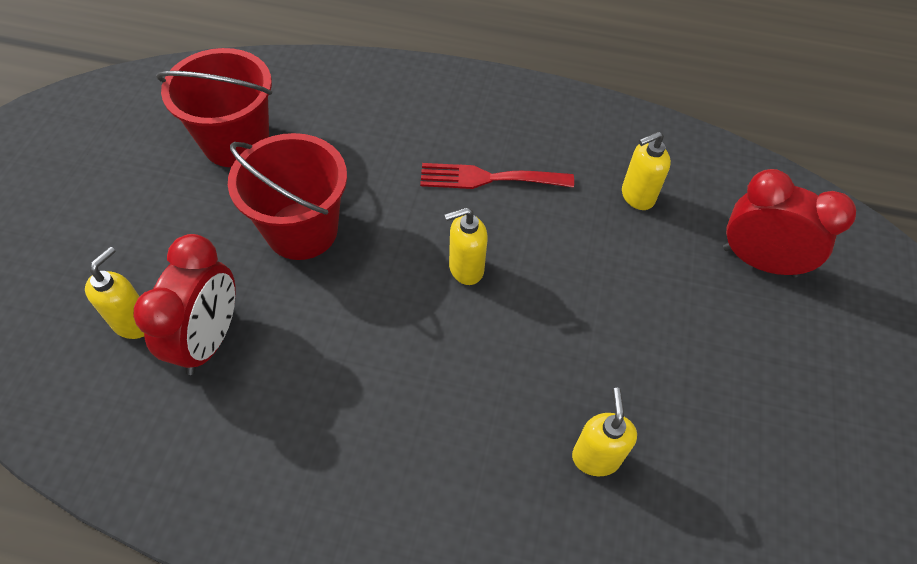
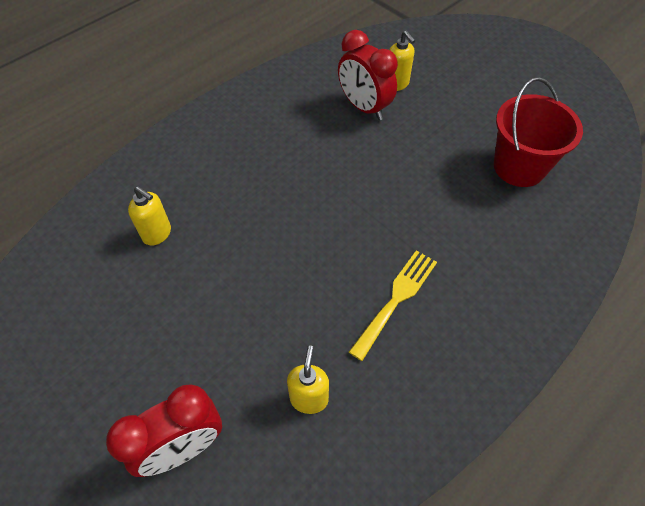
camera: 125 degrees right, 0 degrees up
red bucket [228,133,347,260] -> none
red fork [420,163,574,189] -> yellow fork [349,250,437,361]
yellow soap dispenser [444,207,488,285] -> none

